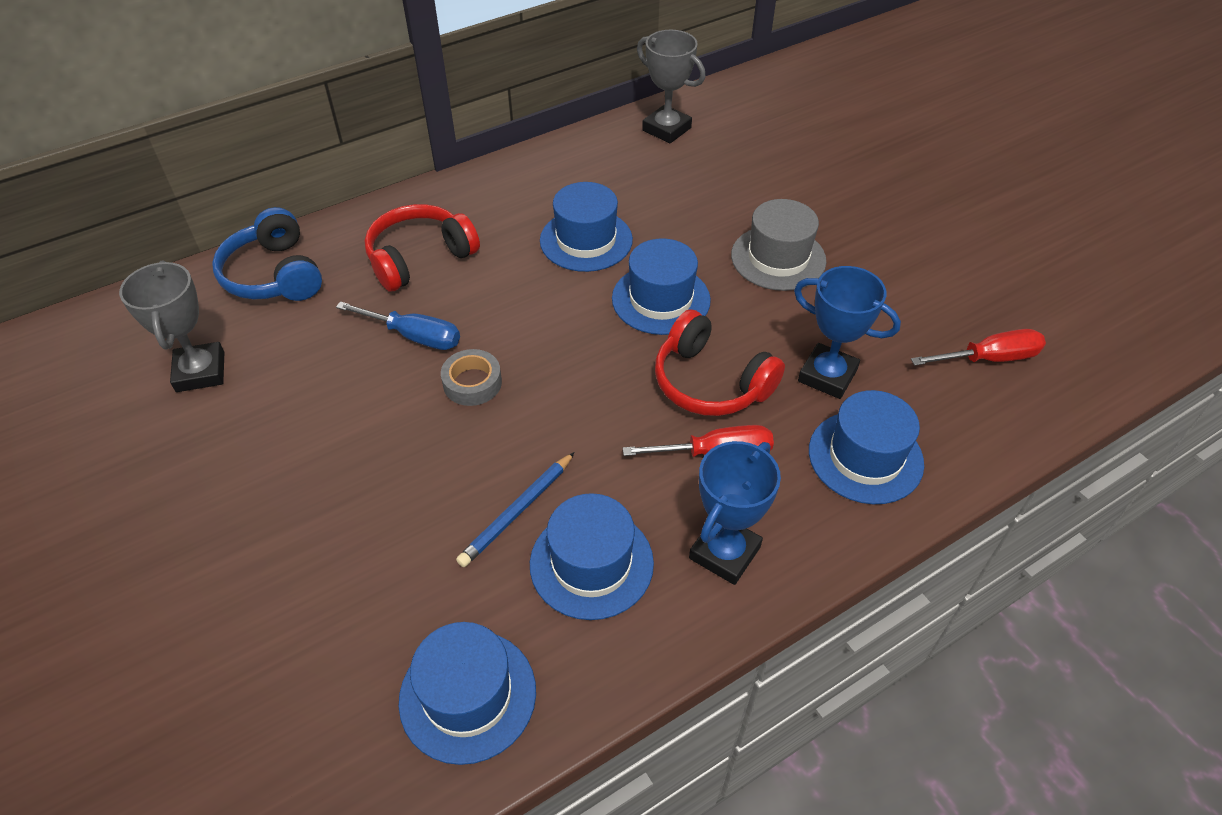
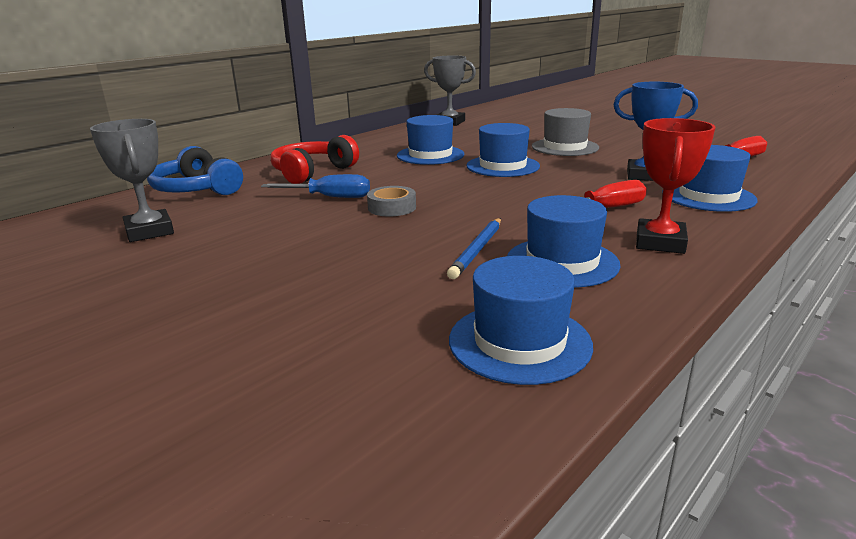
camera: 15 degrees left, 25 degrees down
red headphones [655,310,785,416] -> none
blue trophy [689,441,781,585] -> red trophy [636,118,715,254]

